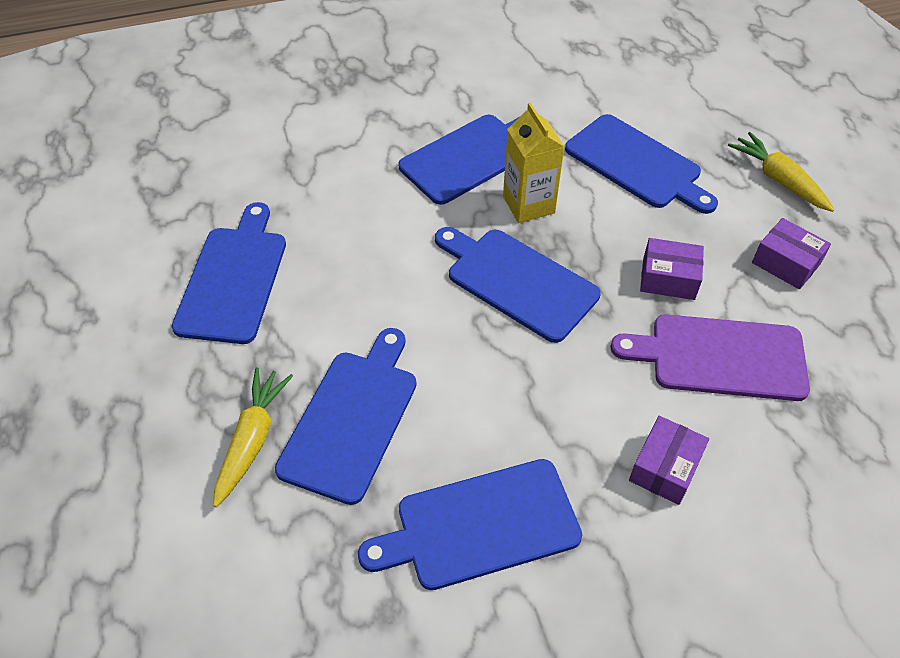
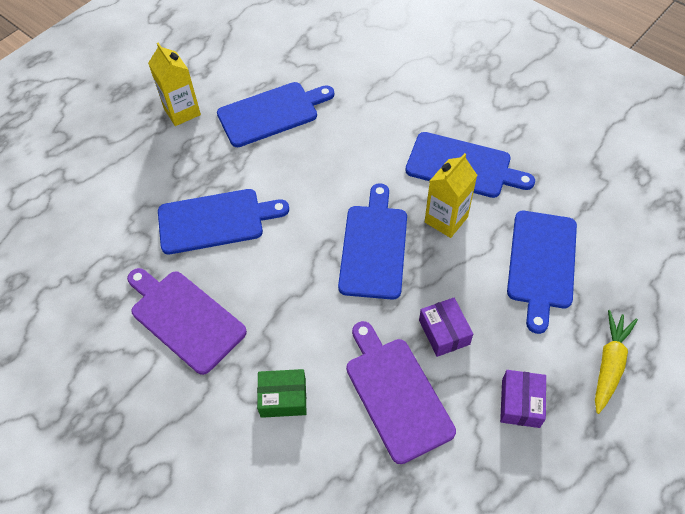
camera: 60 degrees right, 5 degrees up
yellow carrot [213,367,293,507] -> none
blue cutting board [358,459,582,590] -> purple cutting board [127,268,247,375]
purple box [629,416,709,505] -> green box [257,369,307,418]
none -> yellow carton [148,42,201,126]

